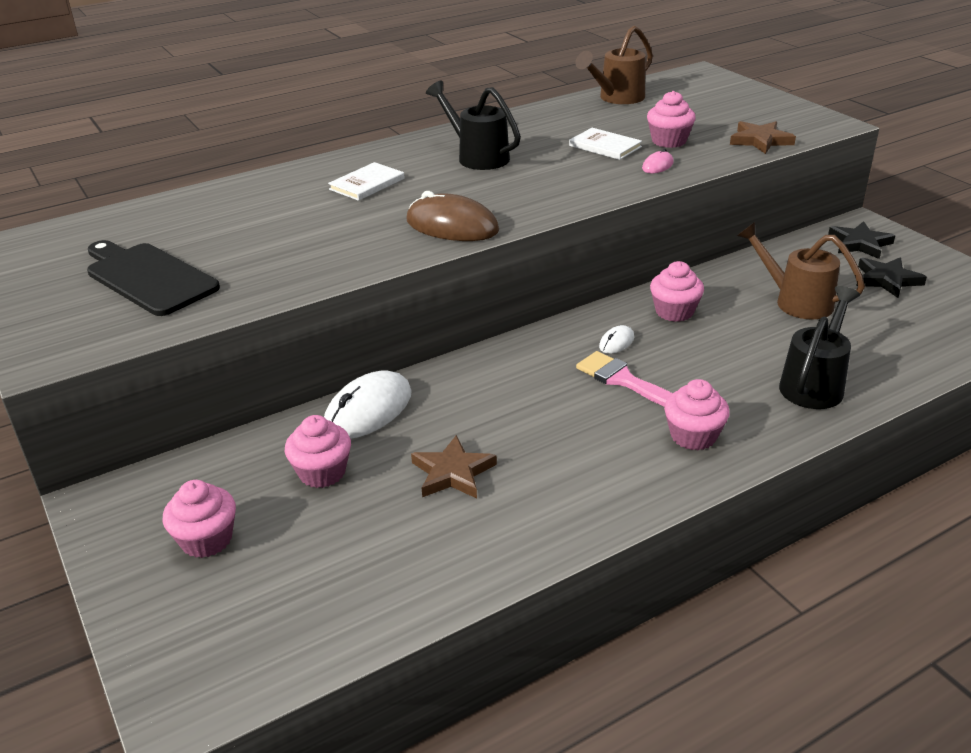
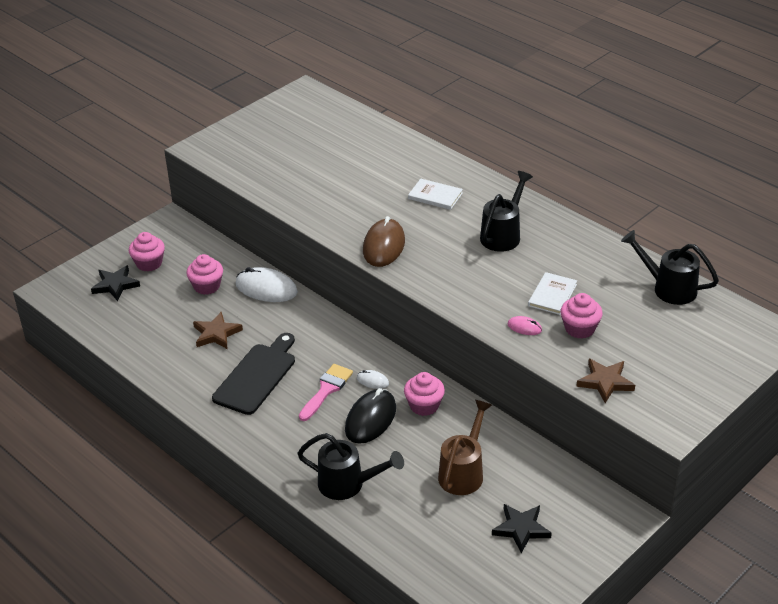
camera: 75 degrees right, 5 degrees up
black cutting board [87,240,220,316] -> black cutting board moved to [212,333,295,415]
brown watering can [575,26,653,104] -> black watering can [621,230,719,305]
pink cupcake [664,379,730,450] -> none
black star [828,221,895,259] -> black star moved to [91,265,140,301]
none -> black mouse [345,388,396,444]

